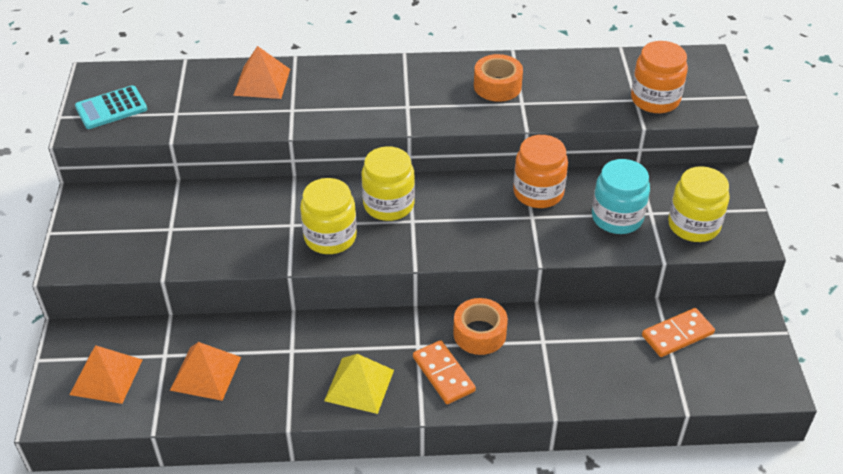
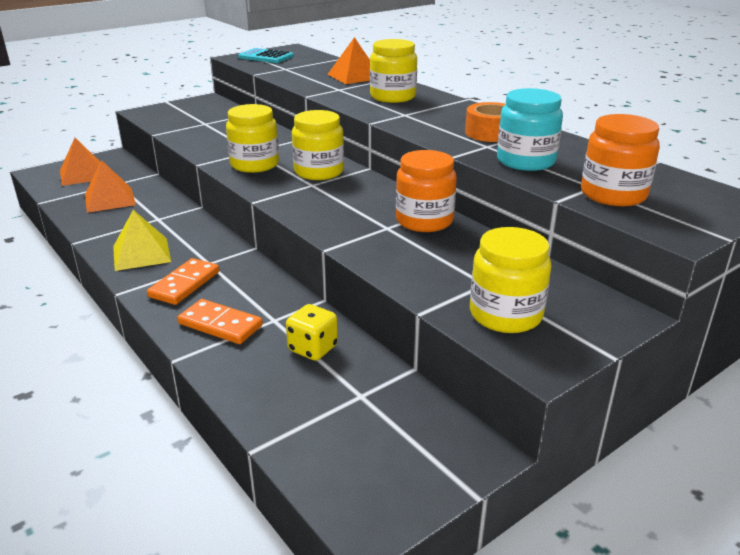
camera: 55 degrees right, 15 degrees down
orange tape [453,298,508,355] -> none
turquoise jar [592,159,650,234] -> turquoise jar moved to [497,88,563,171]
orange domino [642,308,715,357] -> orange domino moved to [177,299,263,344]
none -> yellow dice [286,304,338,361]
none -> yellow jar [370,39,417,103]

